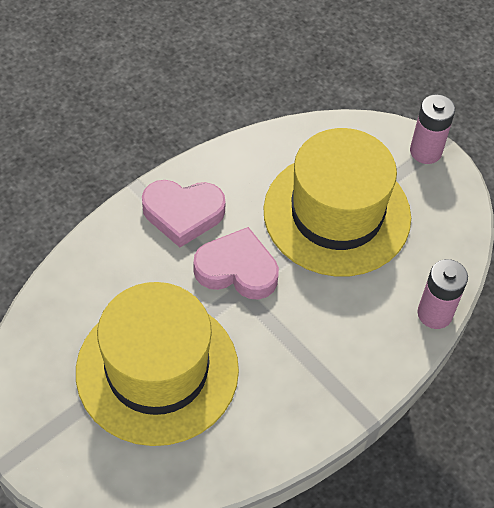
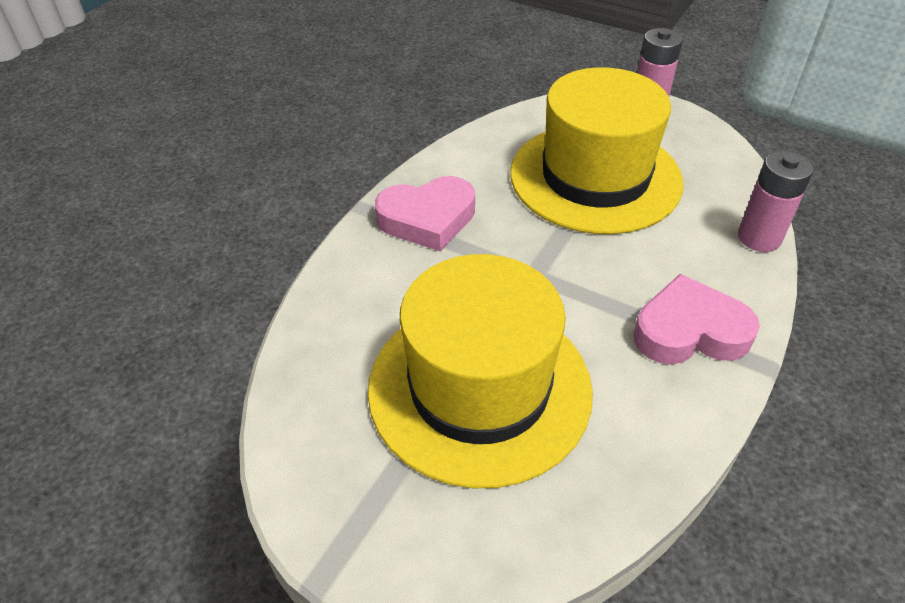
camera: 15 degrees left, 10 degrees down
pink heart [193,227,279,299] -> pink heart moved to [634,274,760,364]

